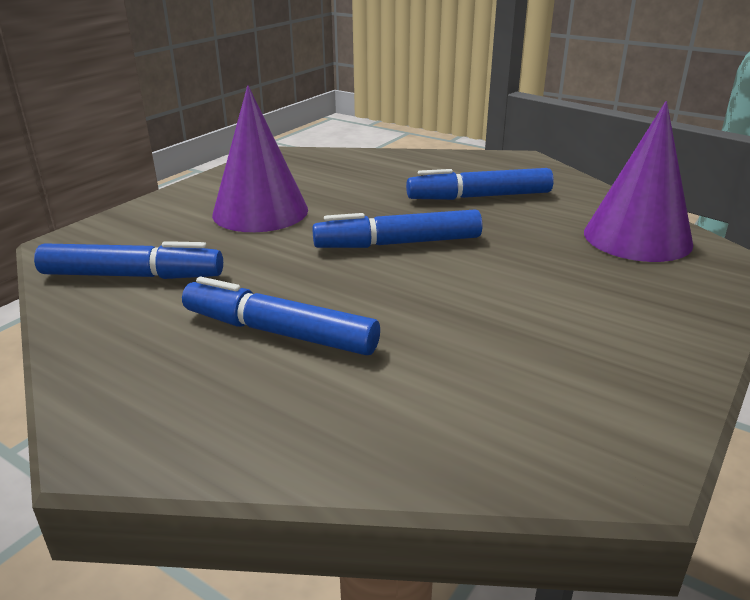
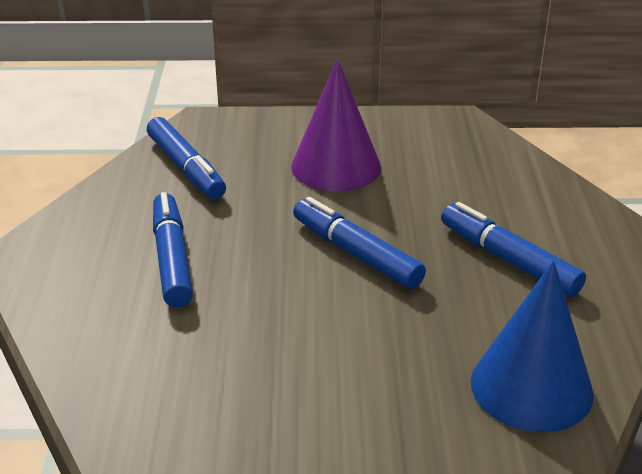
camera: 55 degrees right, 5 degrees up
purple cone [584,101,693,262] -> blue cone [471,261,594,432]

